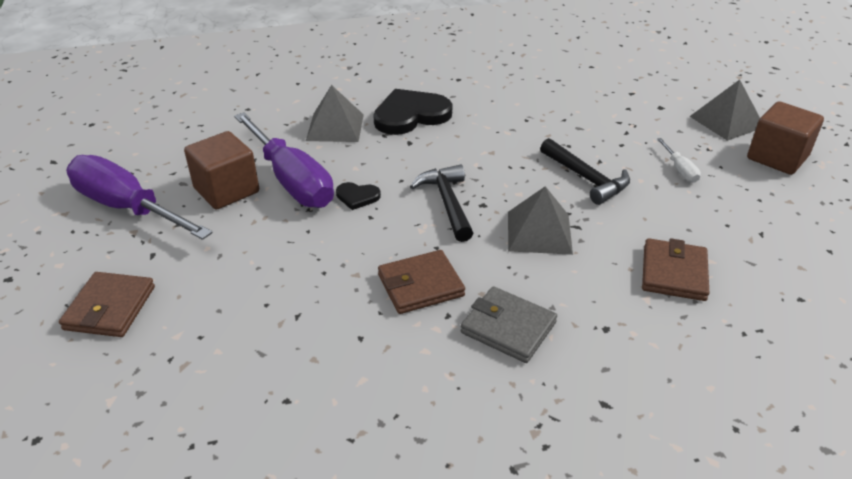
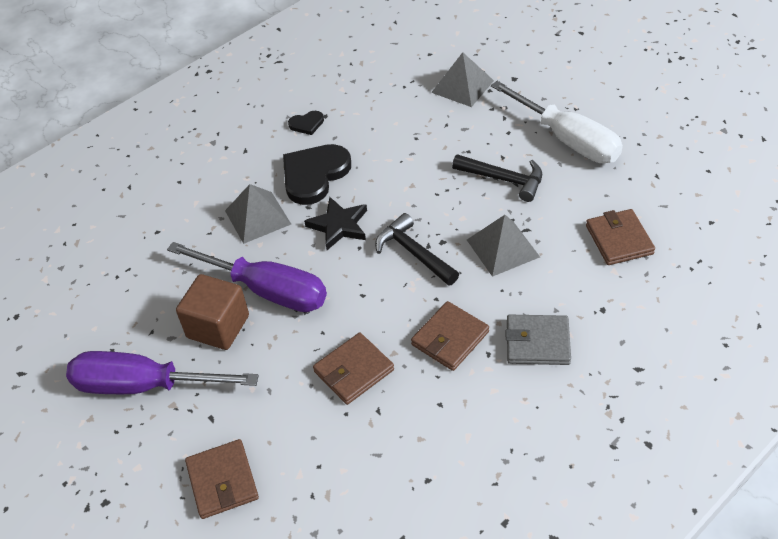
camera: 25 degrees left, 10 degrees up
black heart [336,182,381,210] -> black heart moved to [288,111,324,135]
white screwdriver [657,138,701,182] -> white screwdriver [491,81,623,163], size x2.43
grey pyramid [689,80,760,141] -> grey pyramid moved to [431,52,494,107]
brown cube [747,101,824,175] -> none
none -> black star [304,197,367,250]
none -> brown wallet [313,333,394,405]

